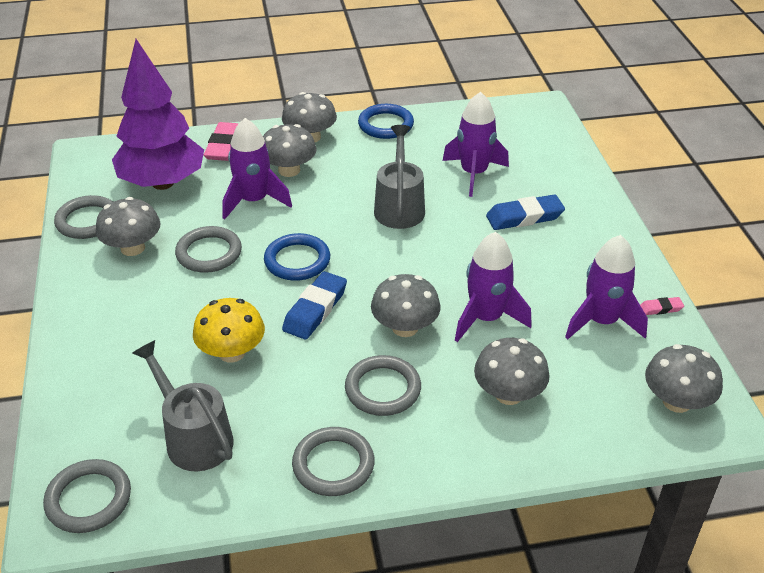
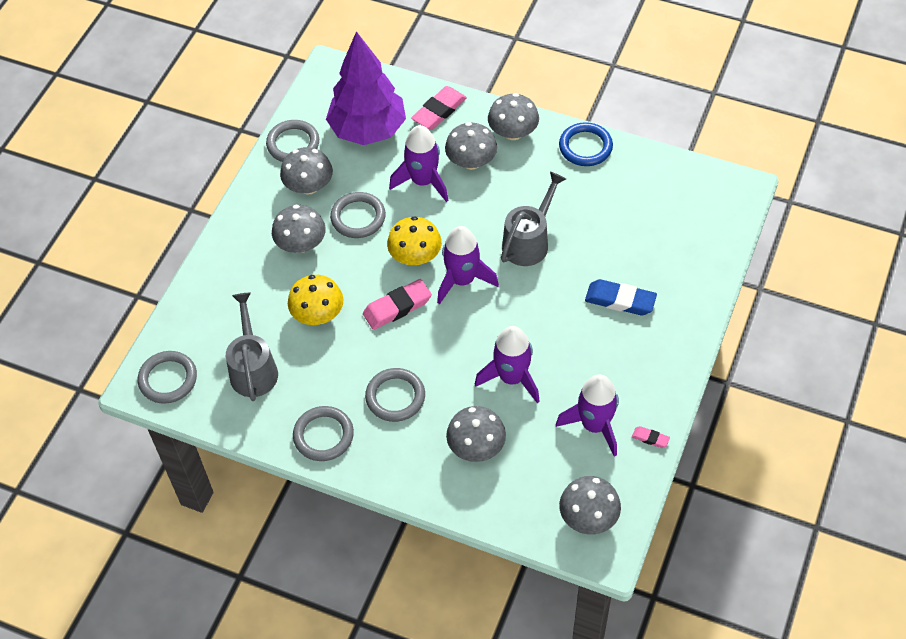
camera: 35 degrees right, 15 degrees up
blue ring [264,233,330,281] -> yellow mushroom [387,216,442,265]
blue eraser [282,271,347,340] -> pink eraser [363,279,432,330]
grey mushroom [371,274,441,337] -> grey mushroom moved to [272,205,326,253]
purple rocket [443,92,509,197] -> purple rocket moved to [437,226,499,304]

